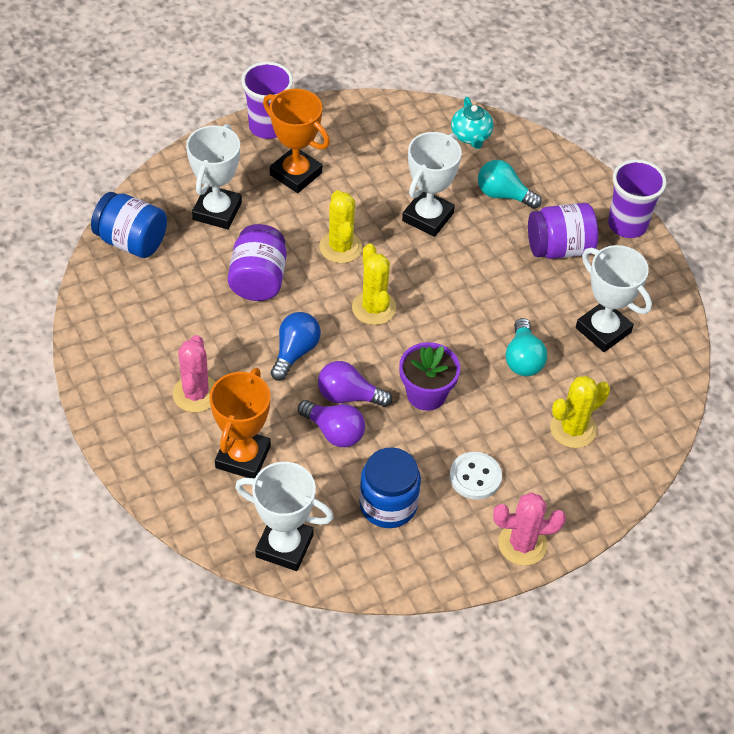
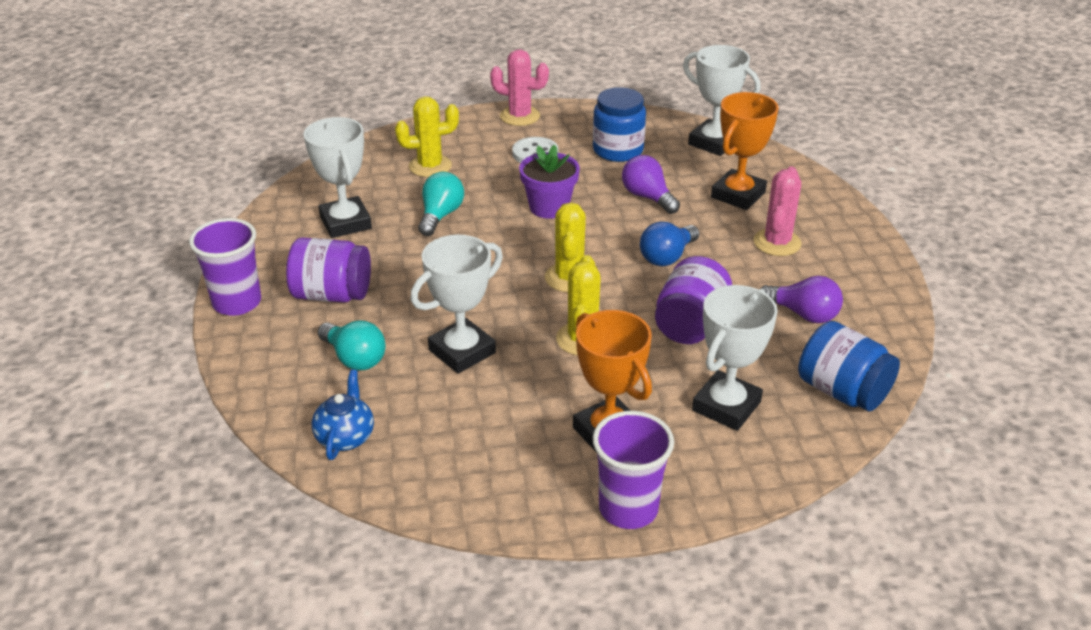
camera: 160 degrees left, 15 degrees down
purple light bulb [318,361,392,407] -> purple light bulb moved to [760,276,843,323]
turquoise teapot [451,97,494,149] -> blue teapot [311,370,374,460]

